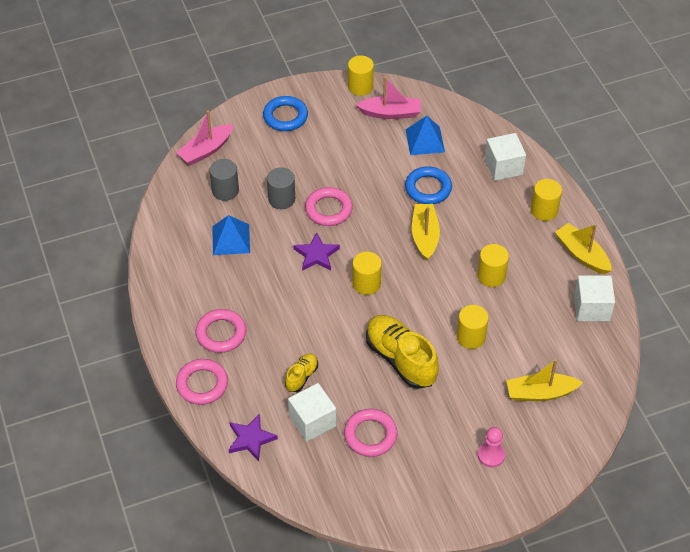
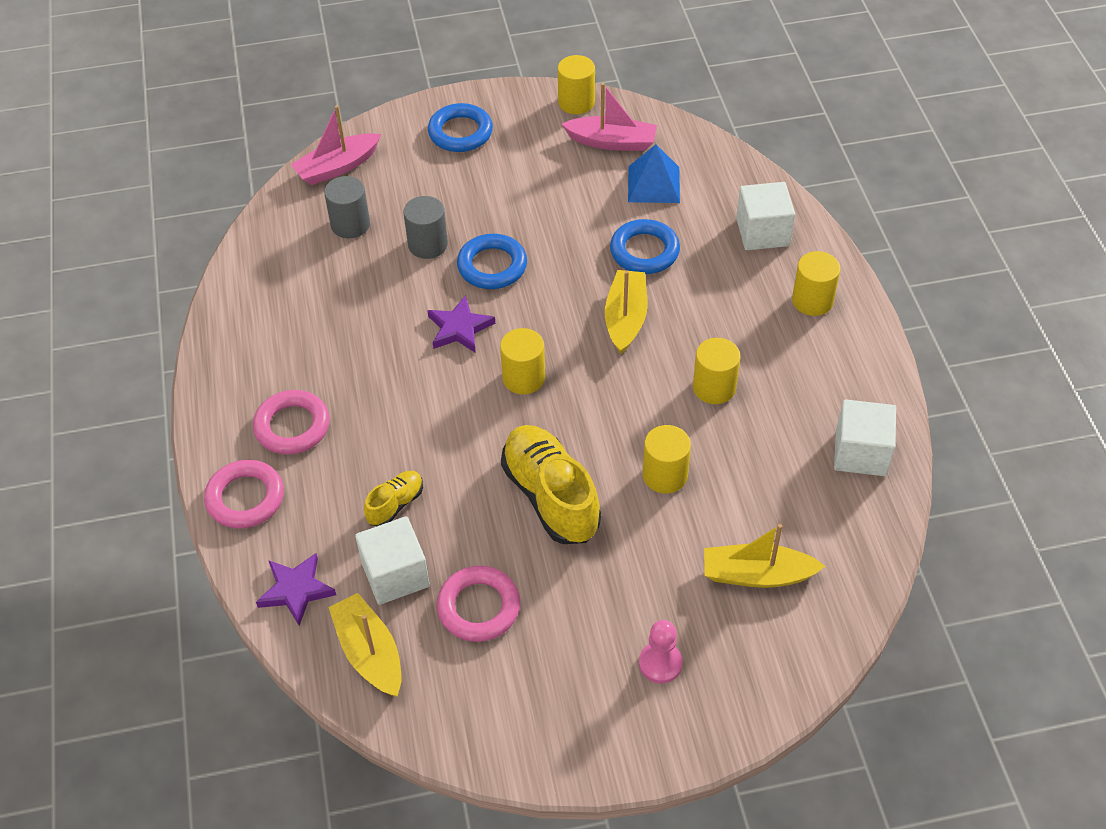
camera: 10 degrees right, 0 degrees up
blue pyramid [212,215,250,255] -> none
pink ring [305,187,353,226] -> blue ring [457,234,527,289]
yellow boat [555,223,612,274] -> yellow boat moved to [328,593,401,697]

